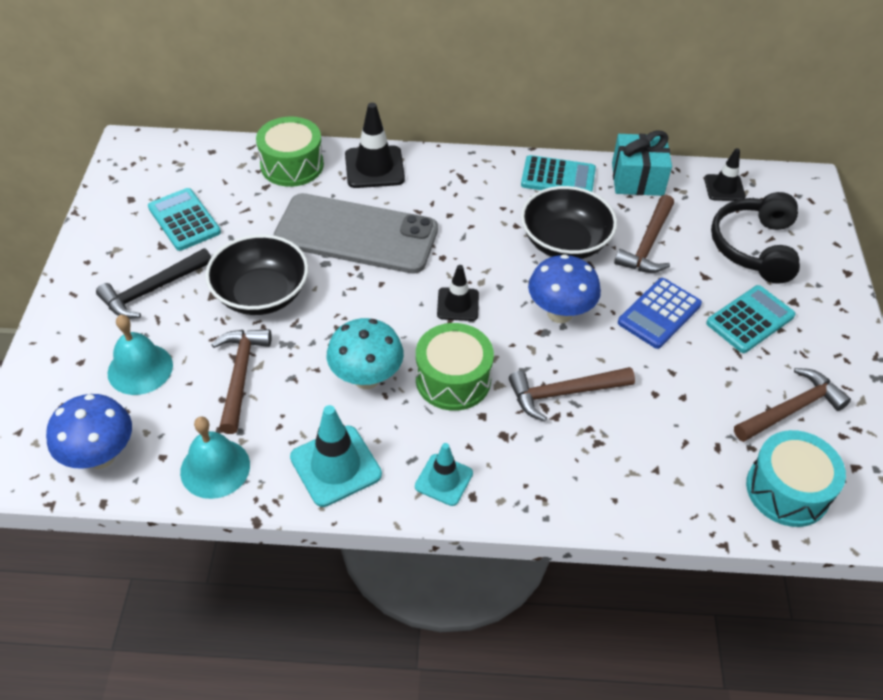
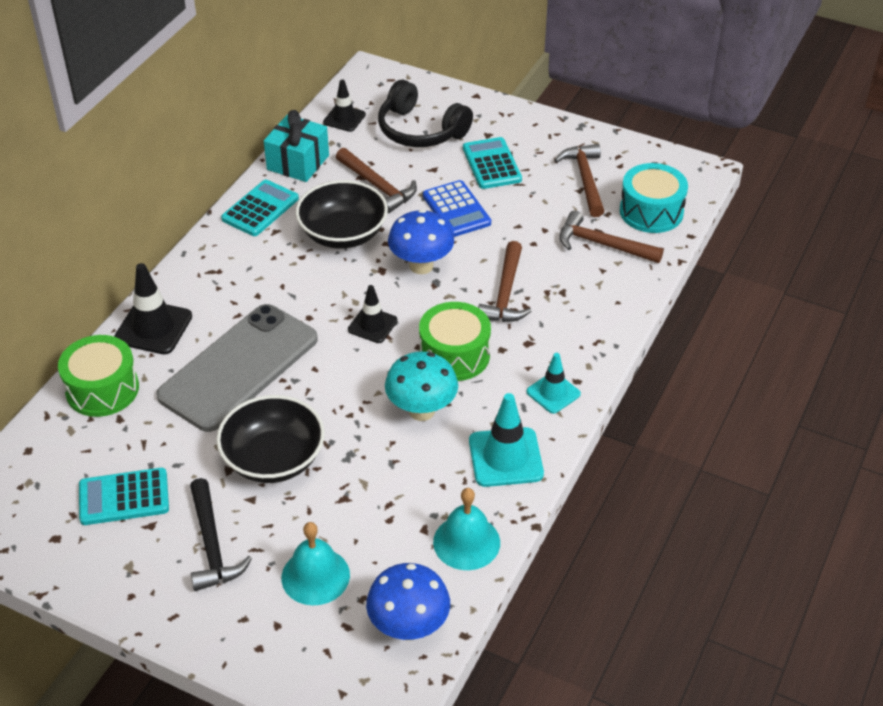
camera: 65 degrees left, 5 degrees down
brown hammer [211,329,272,434] -> brown hammer moved to [559,211,664,263]

